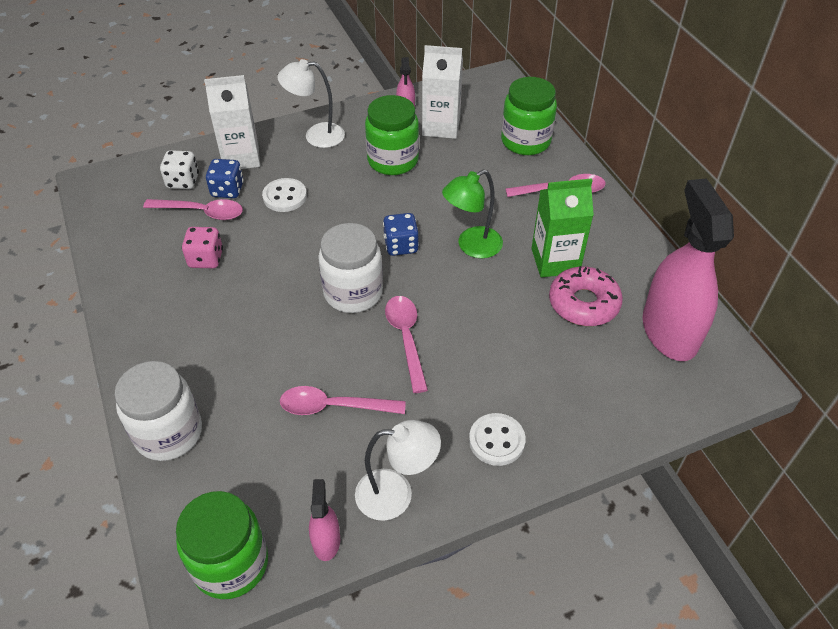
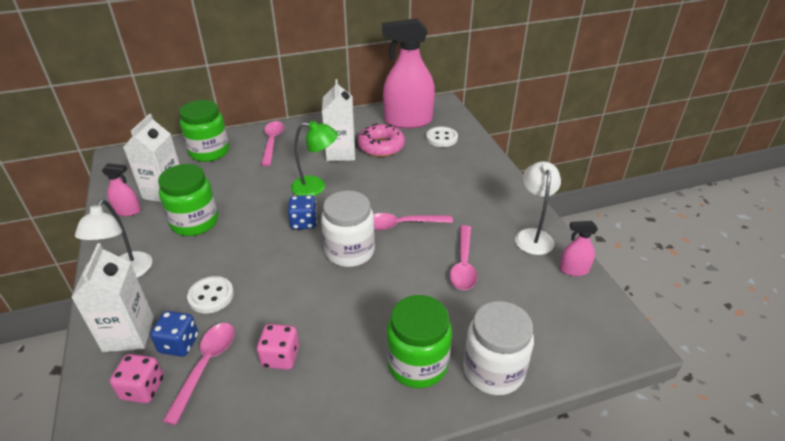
camera: 85 degrees left, 10 degrees down
white dice [160,150,199,189] -> pink dice [110,354,164,403]
green jar [176,491,268,599] -> green jar moved to [387,295,452,388]
green lamp [442,169,503,258] -> green lamp turned 60 degrees counterclockwise [291,121,338,196]
white button [469,413,526,466] -> white button moved to [426,126,458,147]
green carton [531,178,594,277] -> white carton [322,79,355,161]

